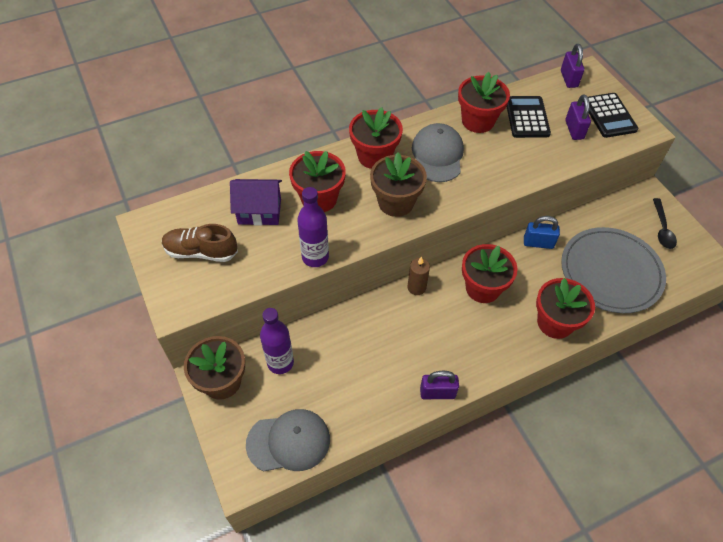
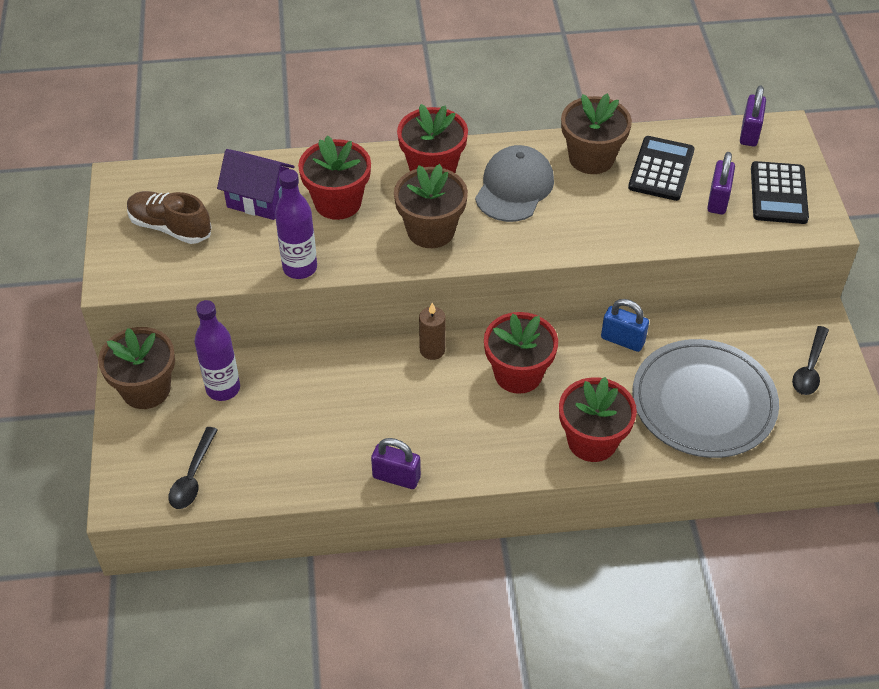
camera: 20 degrees right, 5 degrees down
grey cap [246,409,330,471] -> black spoon [169,427,218,509]
red flower pot [458,72,510,133] -> brown flower pot [561,93,632,174]

